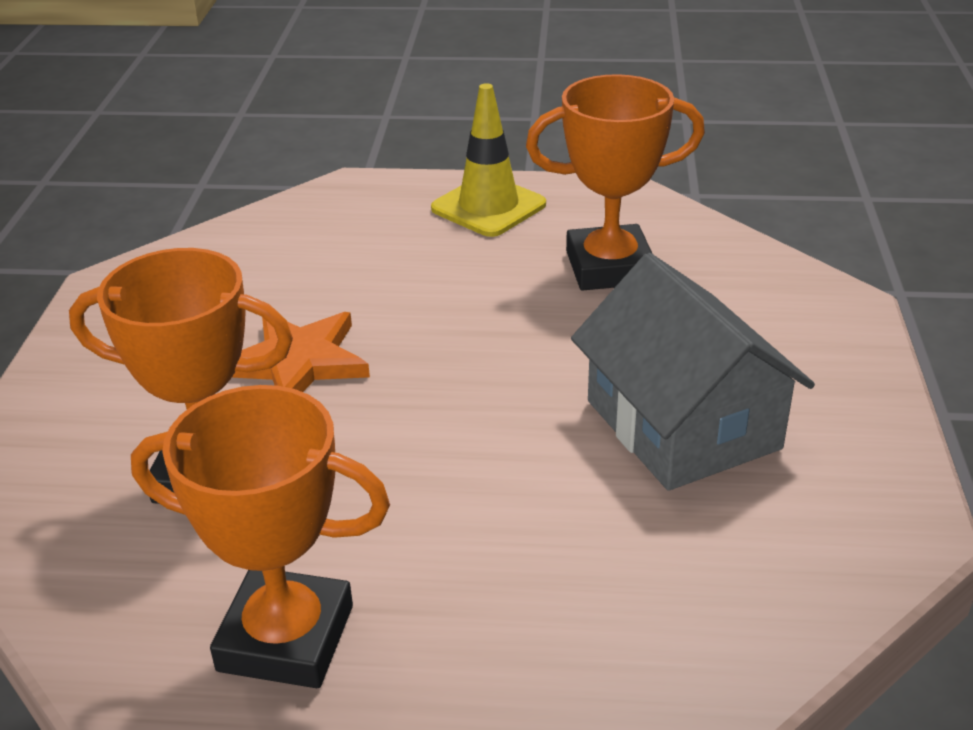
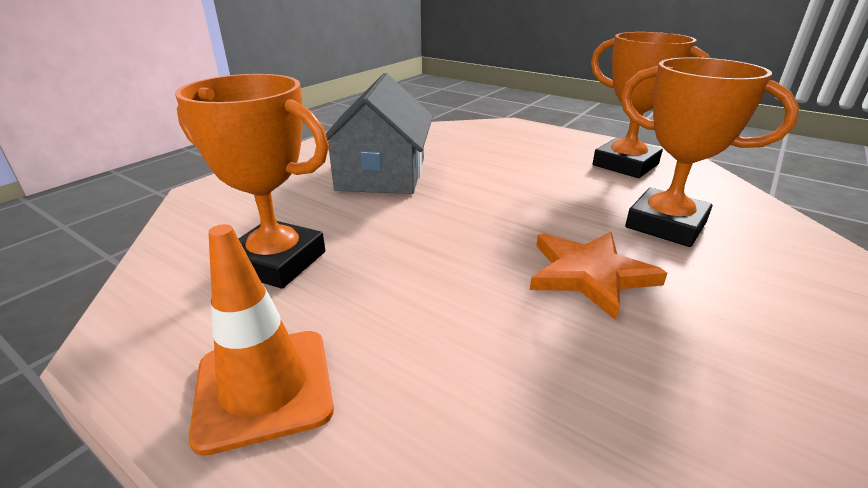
camera: 150 degrees left, 5 degrees down
yellow traffic cone [431,83,546,237] -> orange traffic cone [189,224,334,456]

